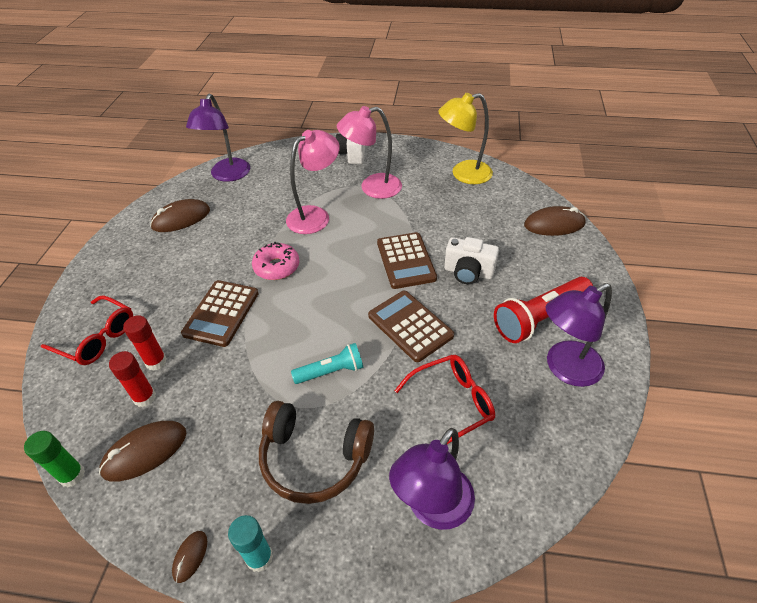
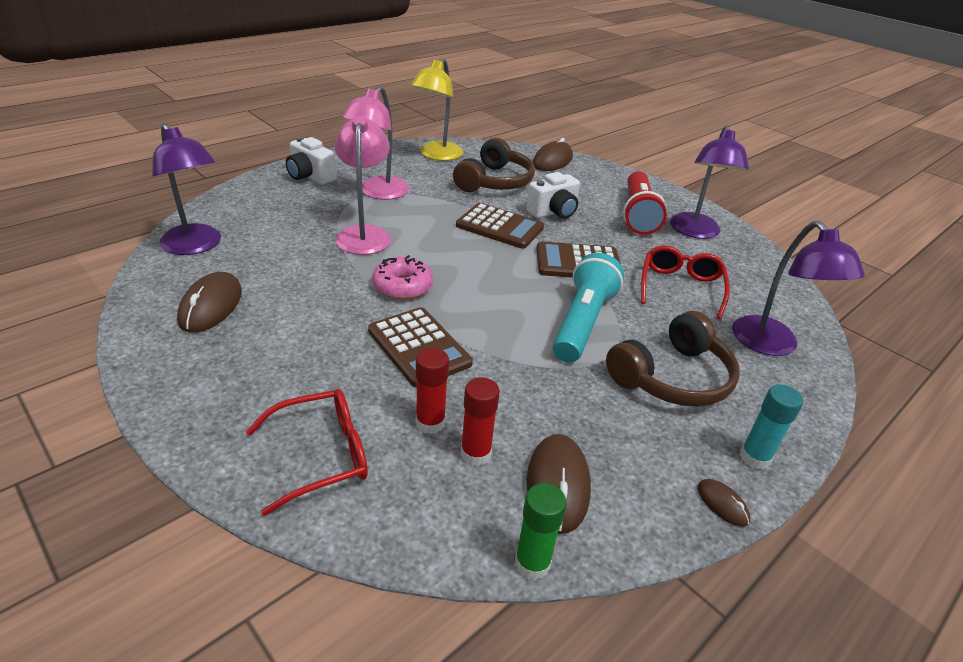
camera: 55 degrees left, 10 degrees down
turquoise flashlight [291,343,363,384] -> turquoise flashlight [553,253,624,363], size x1.66
none -> brown headphones [453,138,535,192]

